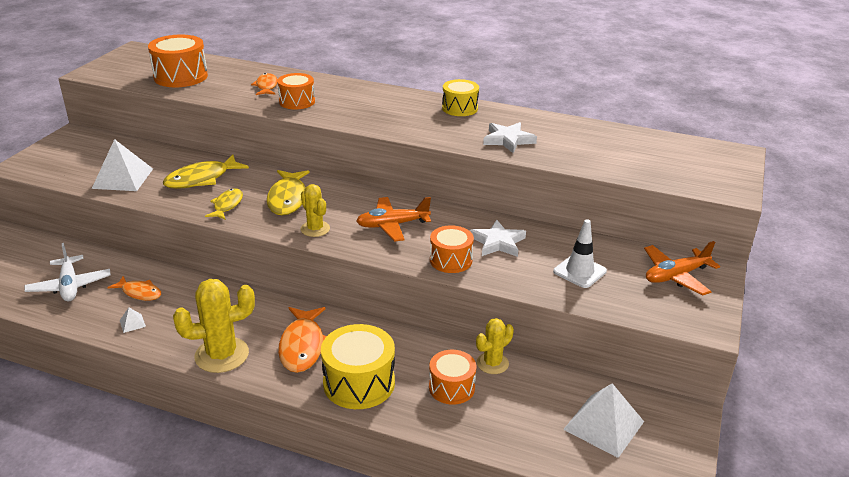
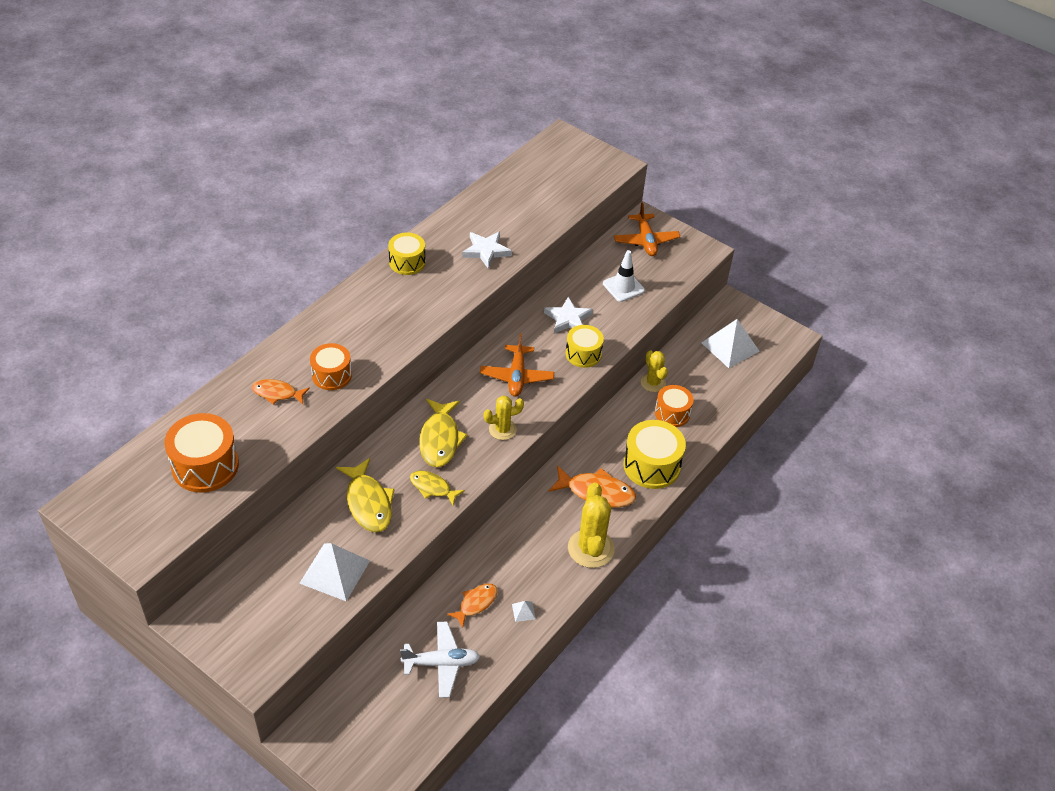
camera: 75 degrees left, 15 degrees up
yellow fish [267,170,310,215] -> yellow fish turned 75 degrees clockwise [419,399,468,467]
orange drum [430,225,474,273] -> yellow drum [565,325,604,368]

